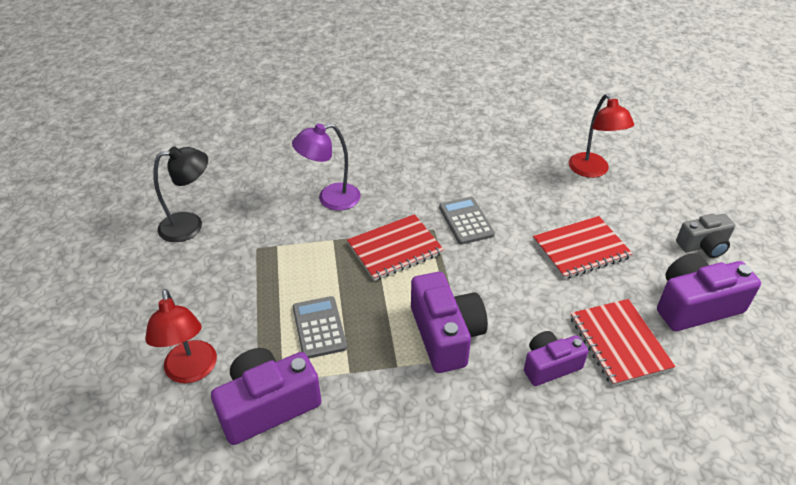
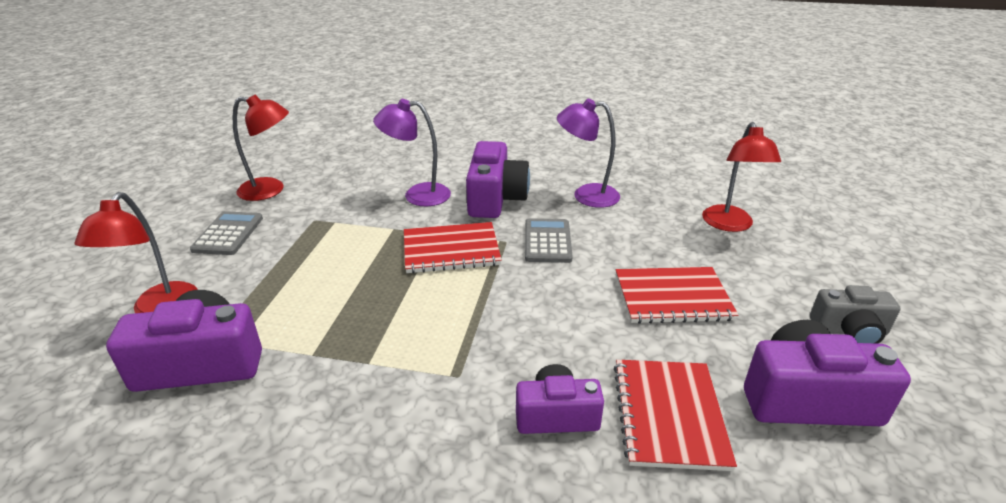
camera: 20 degrees right, 10 degrees down
black lamp [153,147,208,242] -> red lamp [233,95,289,201]
grey calculator [293,296,347,358] -> grey calculator moved to [190,211,263,255]
purple camera [411,272,488,373] -> purple camera moved to [466,141,530,218]
none -> purple lamp [557,99,620,208]

